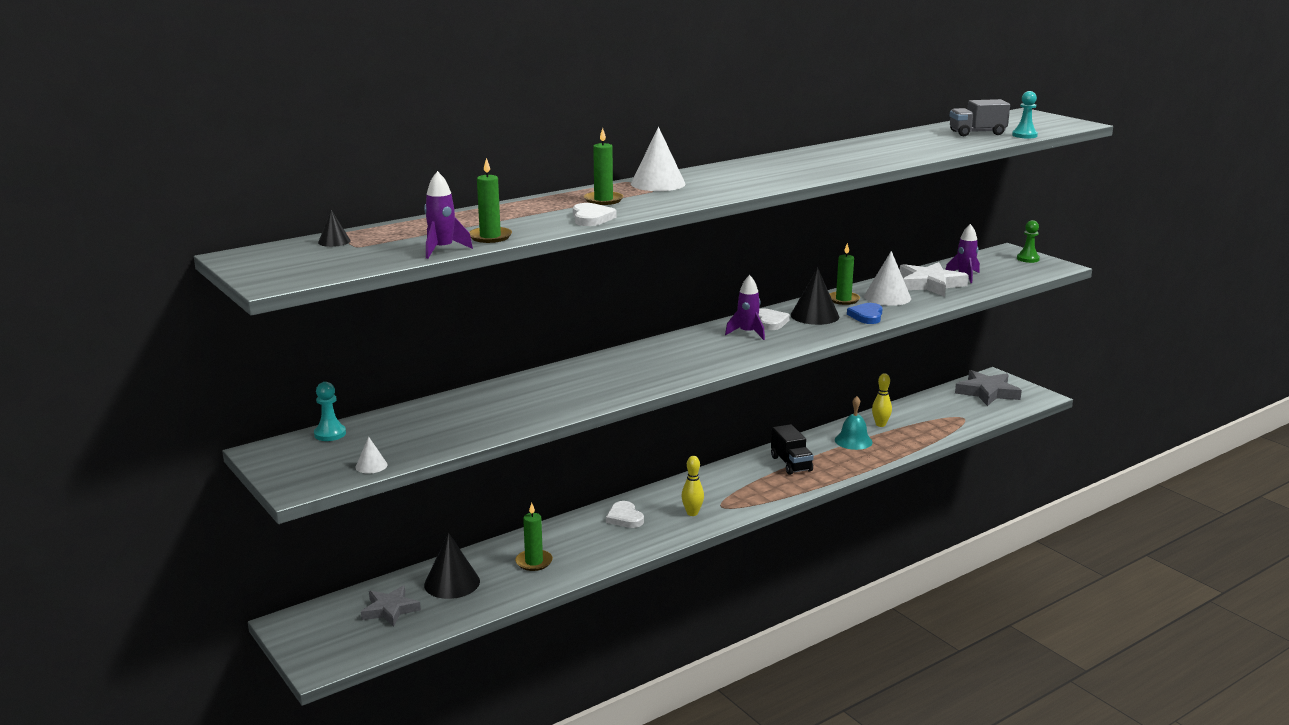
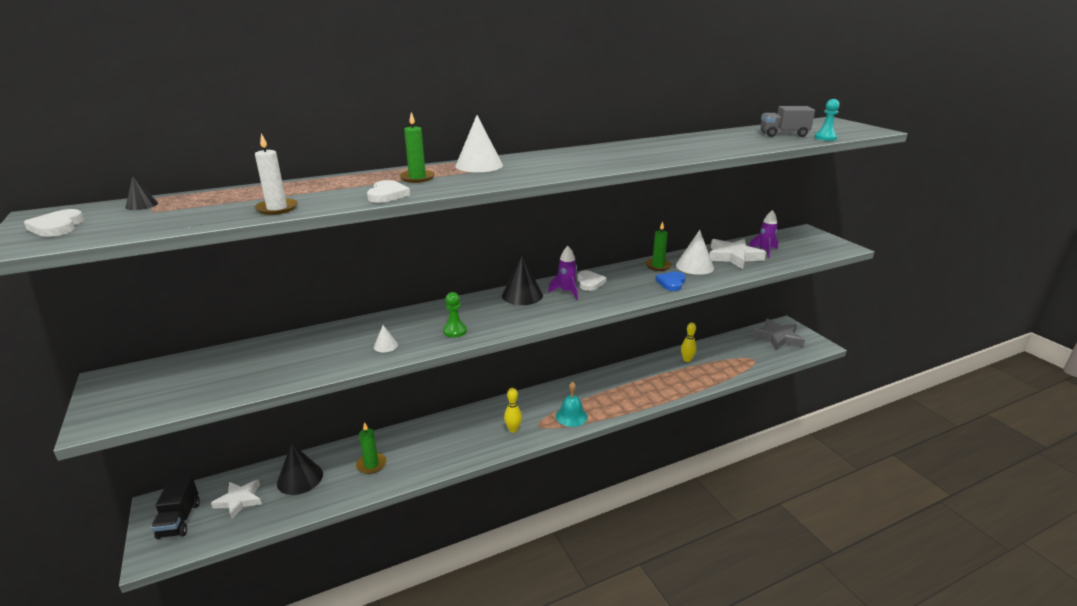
camera: 10 degrees right, 5 degrees up
turquoise pawn [314,382,346,441] -> none
white cone [355,436,387,473] -> white cone moved to [374,325,398,352]
grey star [361,586,421,627] -> white star [211,479,262,519]
purple rocket [424,171,473,259] -> none
green candle [469,158,512,243] -> white candle [255,133,298,215]
white heart [606,501,644,528] -> white heart moved to [24,209,84,237]
black truck [771,424,814,475] -> black truck moved to [151,477,200,539]
black cone [791,268,839,325] -> black cone moved to [502,256,543,305]
turquoise bell [835,396,873,450] -> turquoise bell moved to [556,382,588,427]
green pawn [1017,220,1040,263] -> green pawn moved to [443,292,467,337]

